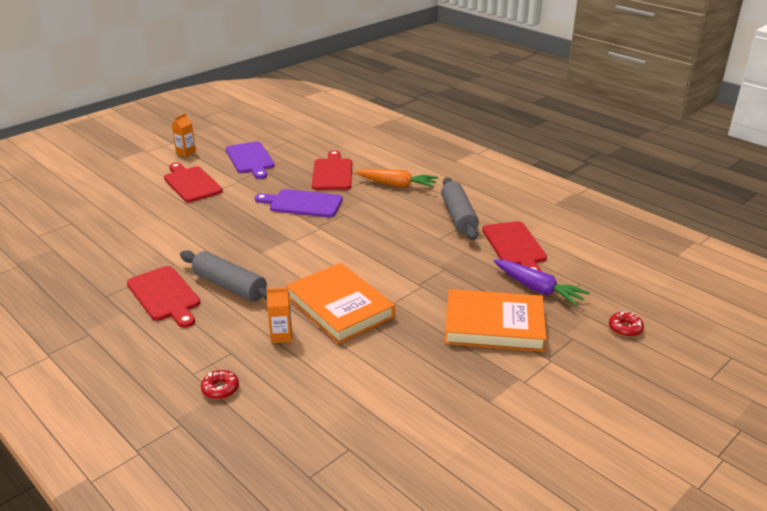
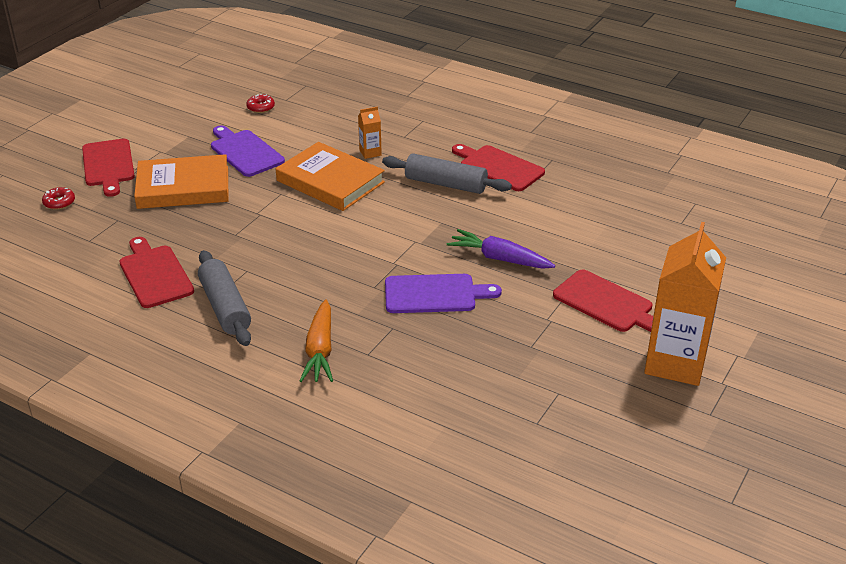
camera: 165 degrees right, 5 degrees up
orange carton [172,113,196,157] -> orange carton [644,222,726,386], size x2.39
red donut [201,370,239,399] -> red donut moved to [246,94,275,113]
purple cutting board [226,141,275,179] -> purple cutting board moved to [211,125,285,177]
red cutting board [312,150,352,190] -> red cutting board moved to [82,139,135,197]
orange carrot [356,169,438,188] -> orange carrot turned 90 degrees counterclockwise [300,299,333,382]
purple carrot [494,259,590,306] -> purple carrot moved to [447,229,555,269]

